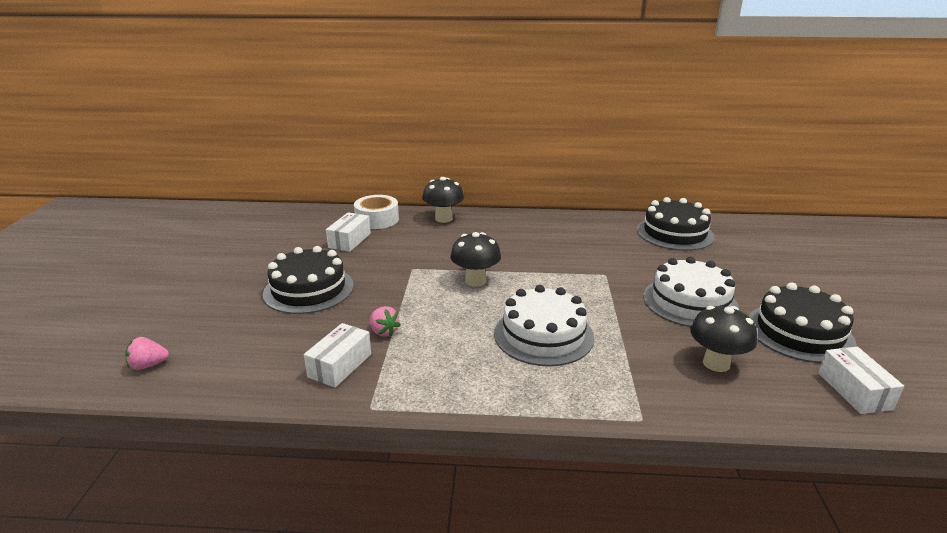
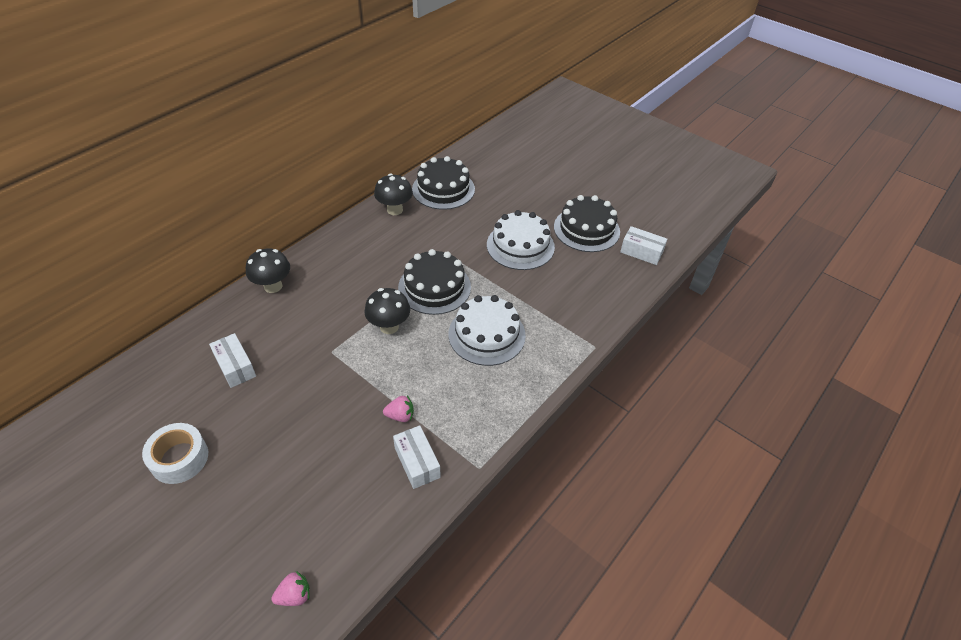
camera: 55 degrees left, 20 degrees up
pink strawberry [125,337,169,370] -> pink strawberry turned 135 degrees counterclockwise [271,571,310,606]
black cake [263,246,354,314] -> black cake moved to [398,249,471,315]
white tape [354,195,399,229] -> white tape moved to [142,423,208,484]
black mushroom [690,306,757,372] -> black mushroom moved to [374,174,413,215]

